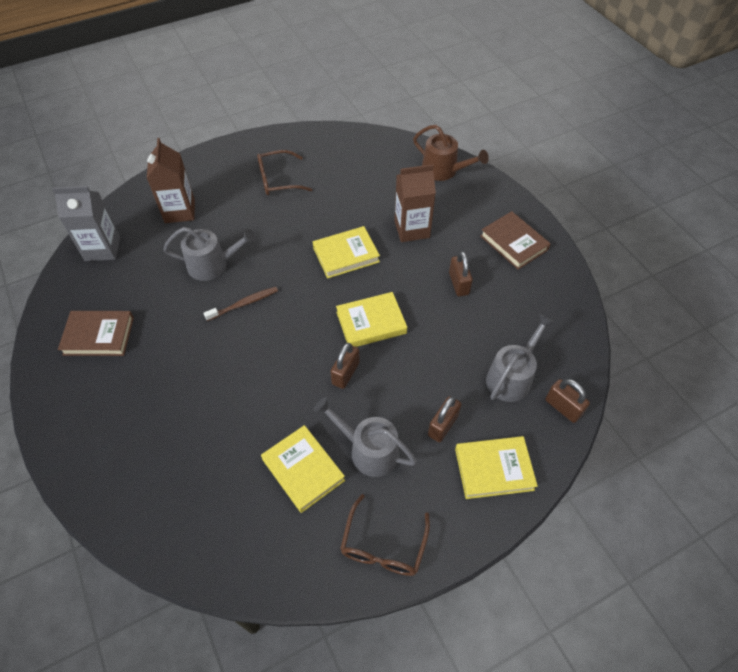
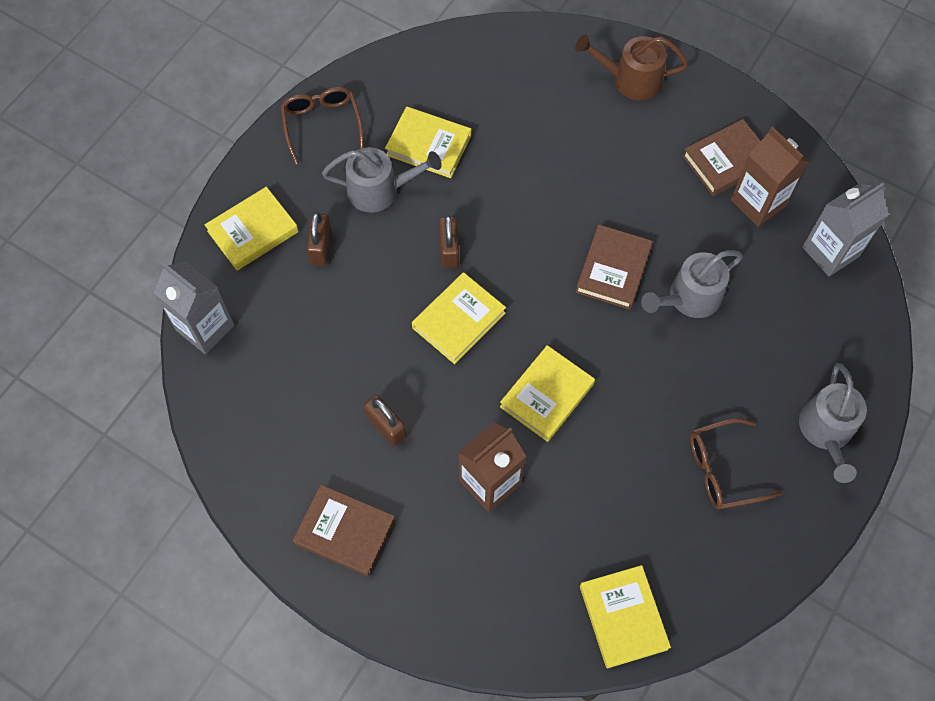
camera: 150 degrees right, 10 degrees up
brown carton [147,138,195,223] -> brown carton moved to [731,127,810,227]
brown toothbrush [204,287,278,321] -> brown book [575,224,653,310]
brown glasses [257,150,312,195] -> brown glasses turned 150 degrees counterclockwise [690,418,782,510]
brown watering can [413,125,489,181] -> brown watering can moved to [575,35,689,101]
grey watering can [486,314,555,402] -> grey watering can moved to [799,363,867,483]
brown padlock [545,379,590,423] -> grey carton [154,262,235,354]
none -> yellow book [580,565,671,668]

